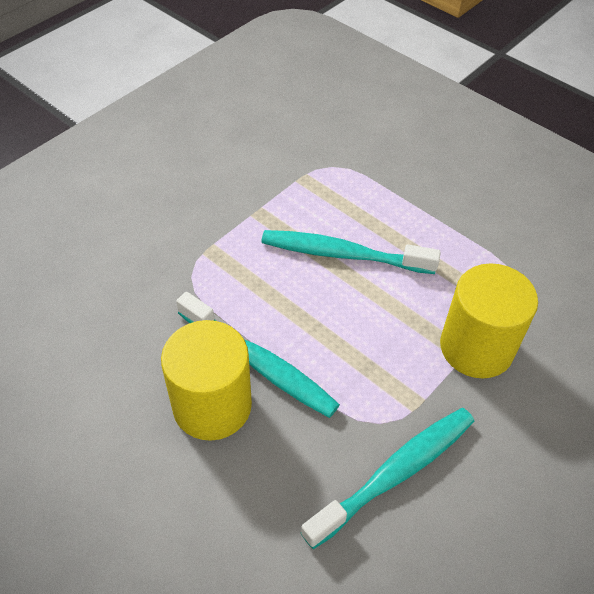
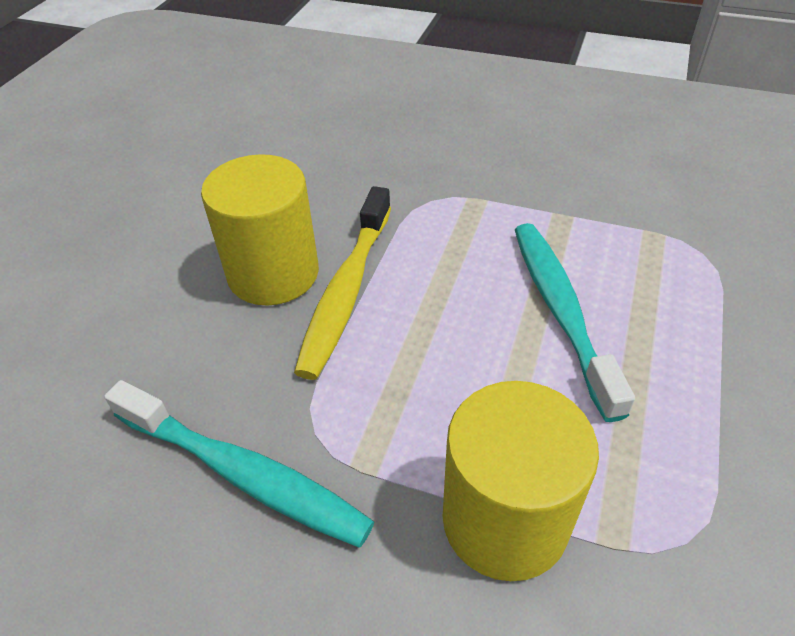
camera: 70 degrees right, 5 degrees down
turquoise toothbrush [176,292,340,418] -> yellow toothbrush [294,186,391,380]

